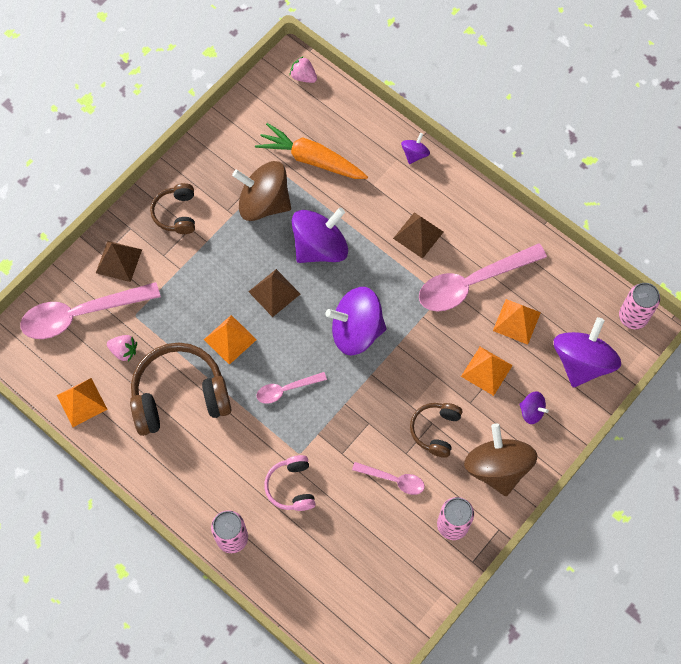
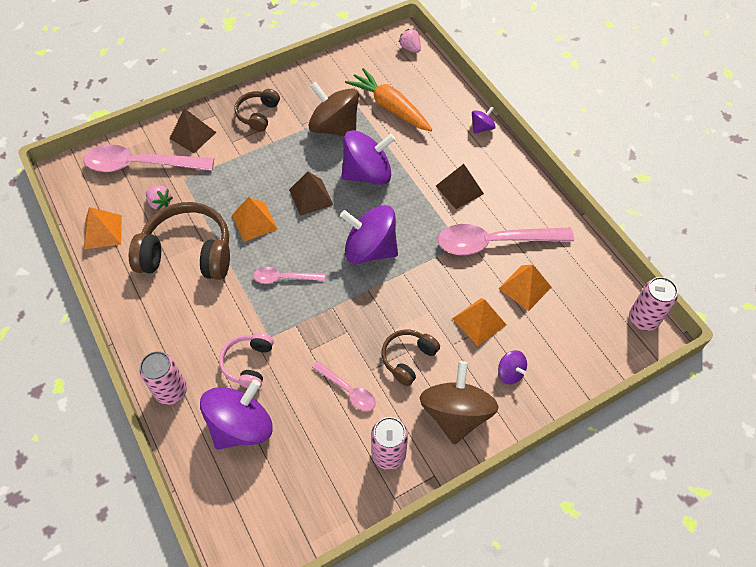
camera: 20 degrees right, 10 degrees down
purple spinning top [554,317,621,387] -> purple spinning top moved to [200,380,273,450]

